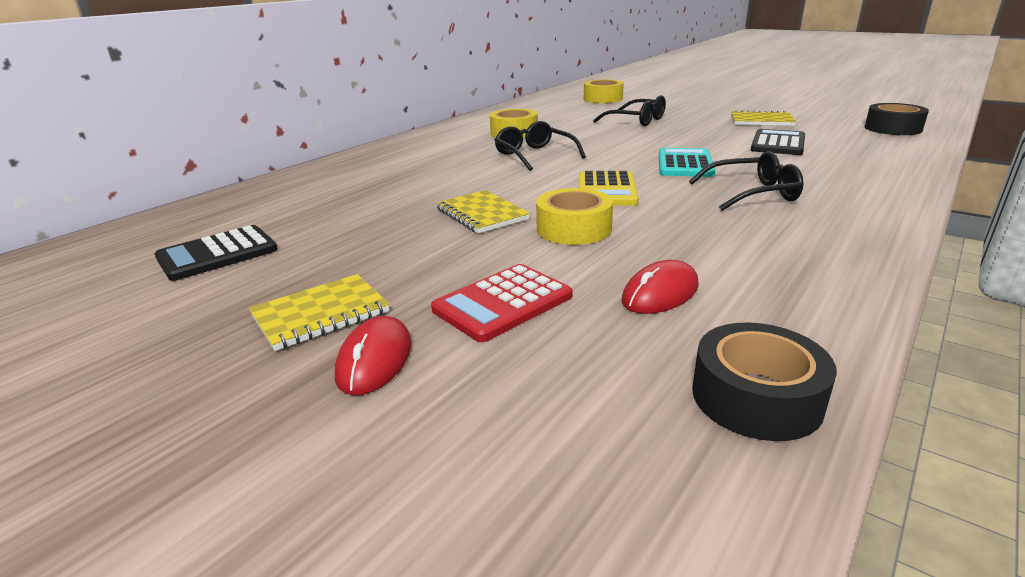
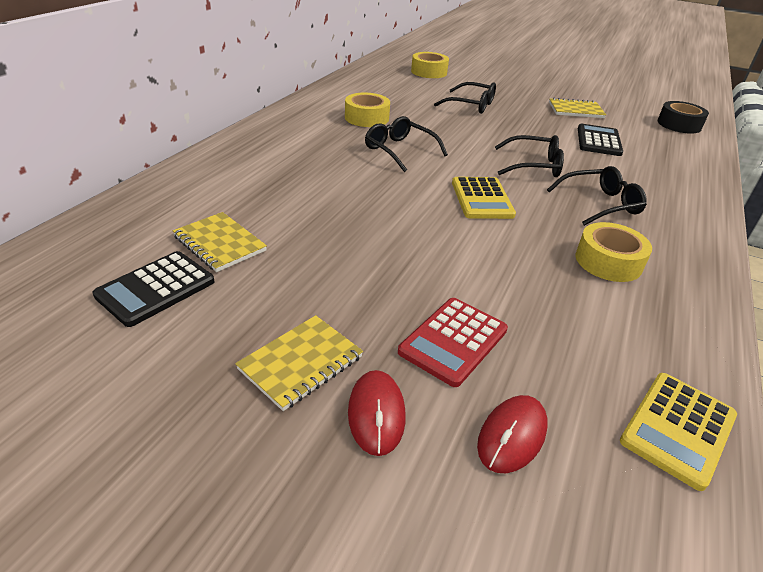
camera: 15 degrees left, 10 degrees up
yellow notebook [436,190,530,234] -> yellow notebook moved to [173,212,267,272]
yellow tape [536,188,613,245] -> yellow tape moved to [575,222,652,282]
red mouse [622,260,699,314] -> red mouse moved to [477,395,548,473]
turquoise calculator [659,148,715,177] -> black glasses [495,135,564,177]
black tape [692,323,837,441] -> yellow calculator [620,373,737,491]

